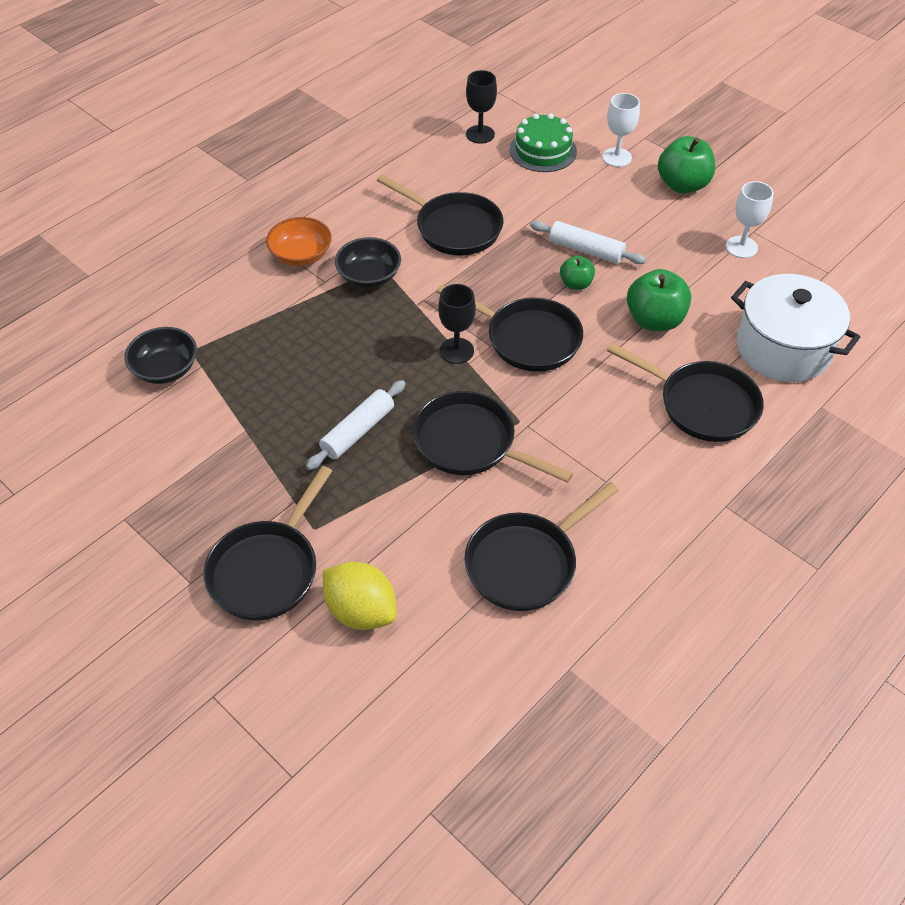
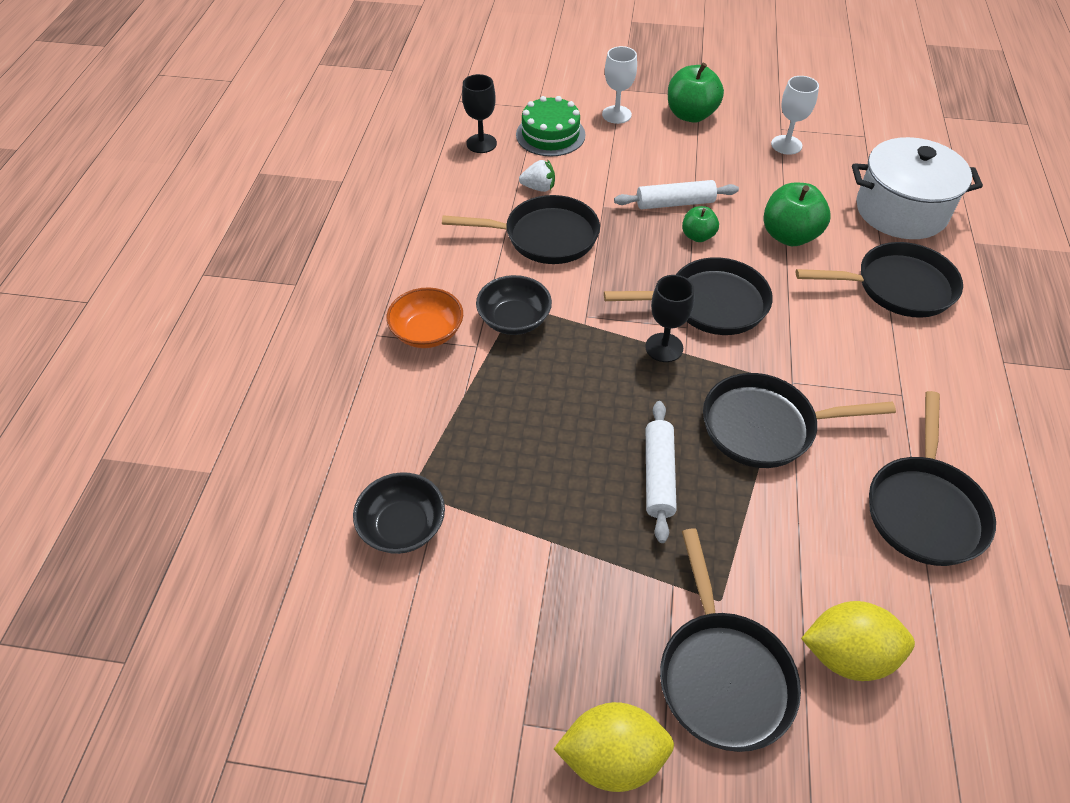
camera: 35 degrees left, 0 degrees up
none -> white strawberry [519,160,555,192]
none -> yellow lemon [554,702,674,792]

